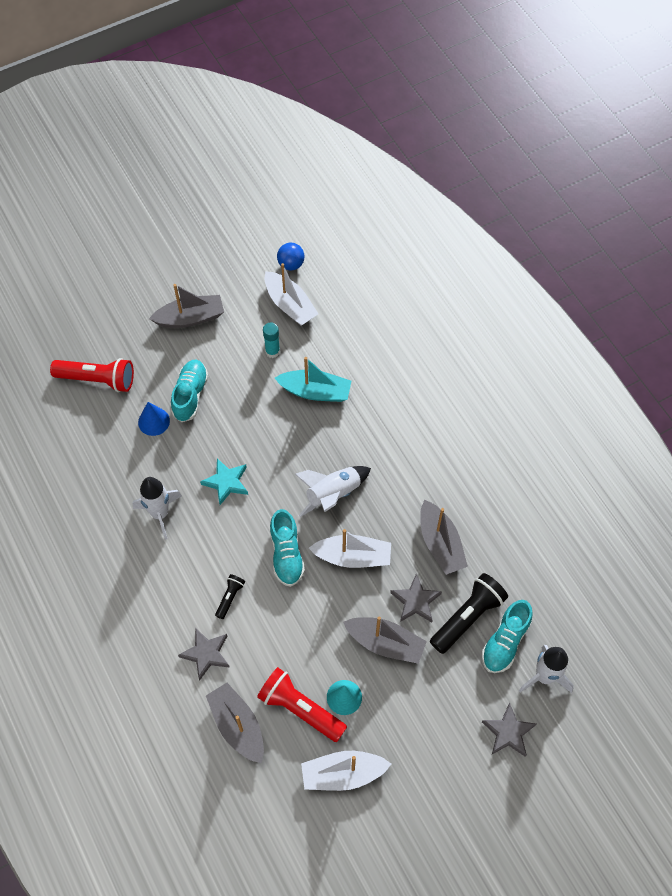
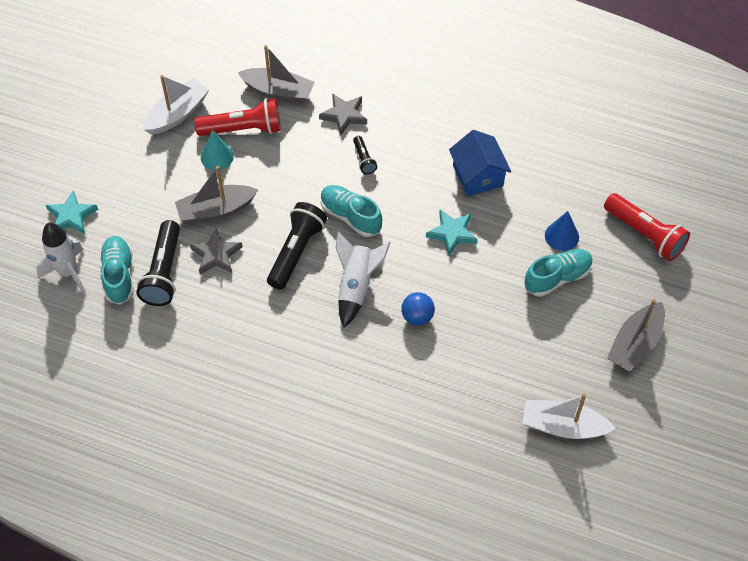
camera: 140 degrees right, 5 degrees down
red flashlight [50,358,134,392] -> red flashlight turned 105 degrees counterclockwise [604,193,690,261]
white rocket [133,477,182,540] -> blue house [449,130,511,197]
turquoise shoe [171,360,208,422] -> turquoise shoe turned 90 degrees counterclockwise [524,249,593,297]
turquoise glue stick [263,323,280,358] -> none
turquoise boat [275,357,351,402] -> none
blue ball [277,243,304,270] -> blue ball moved to [401,292,435,326]
white boat [309,529,391,568] -> black flashlight [267,202,327,290]
grey boat [420,500,468,575] -> none
grey star [482,703,536,757] -> turquoise star [46,190,98,234]

